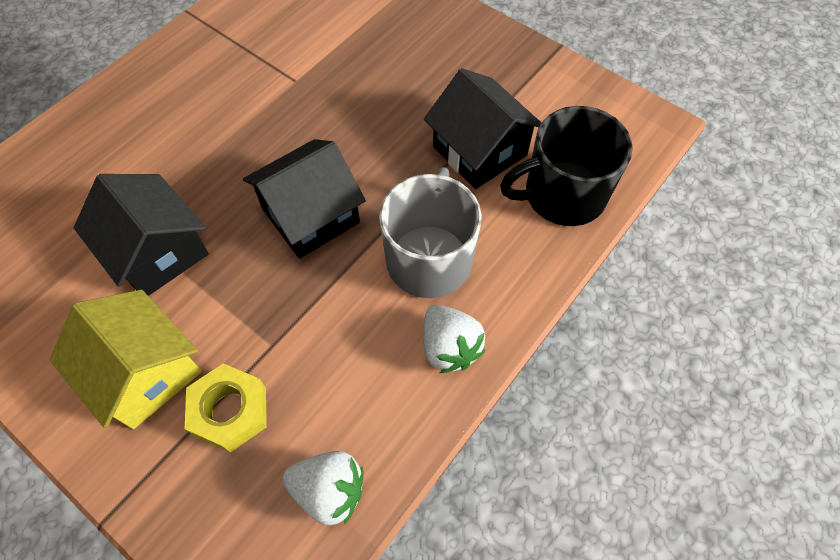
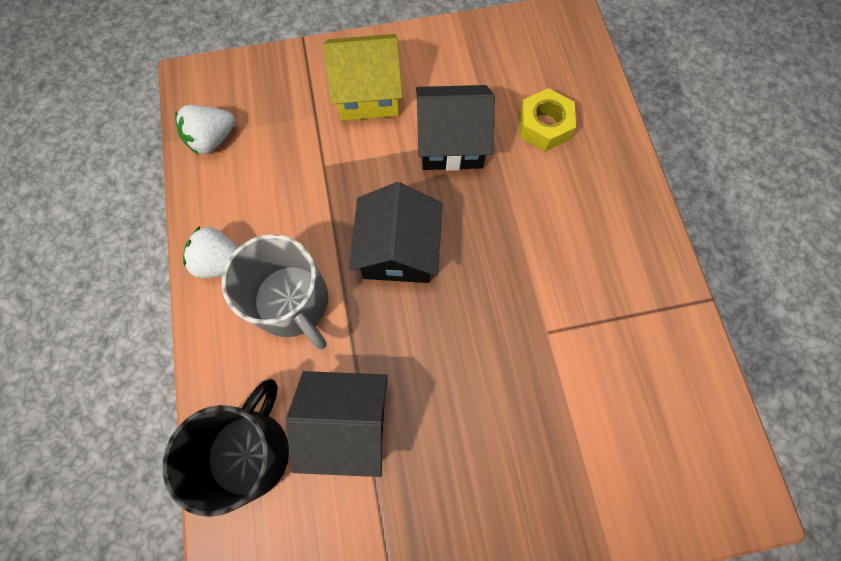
camera: 130 degrees right, 10 degrees up
yellow nut [185,363,267,453] -> yellow nut moved to [519,88,576,151]

